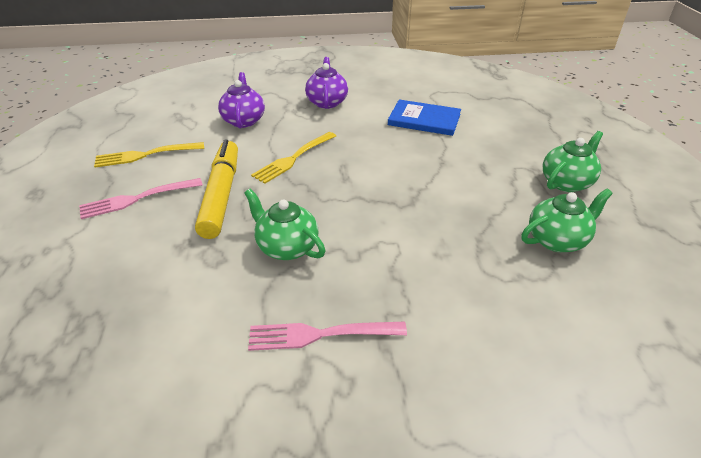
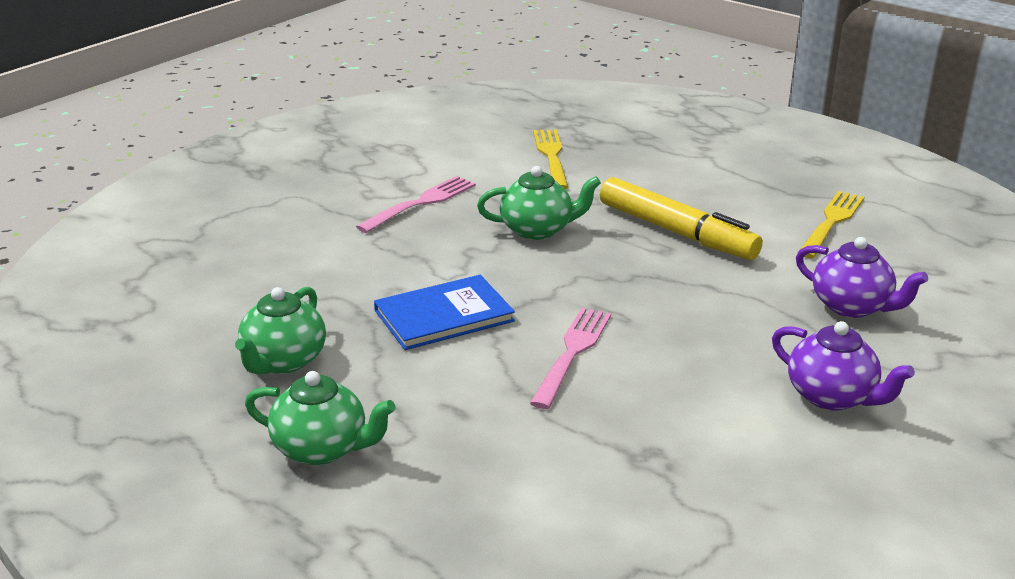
camera: 135 degrees right, 10 degrees down
pink fork [79,178,203,219] -> pink fork moved to [530,308,611,409]
yellow fork [251,132,336,184] -> yellow fork moved to [533,129,568,189]
blue book [388,100,461,136] -> blue book moved to [374,275,515,350]
green teapot [543,131,603,192] -> green teapot turned 75 degrees counterclockwise [245,371,396,465]

